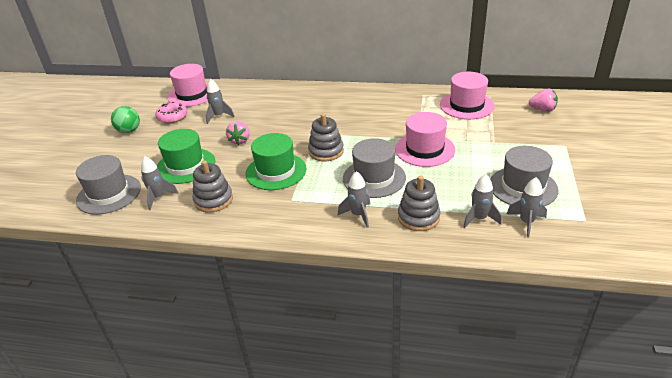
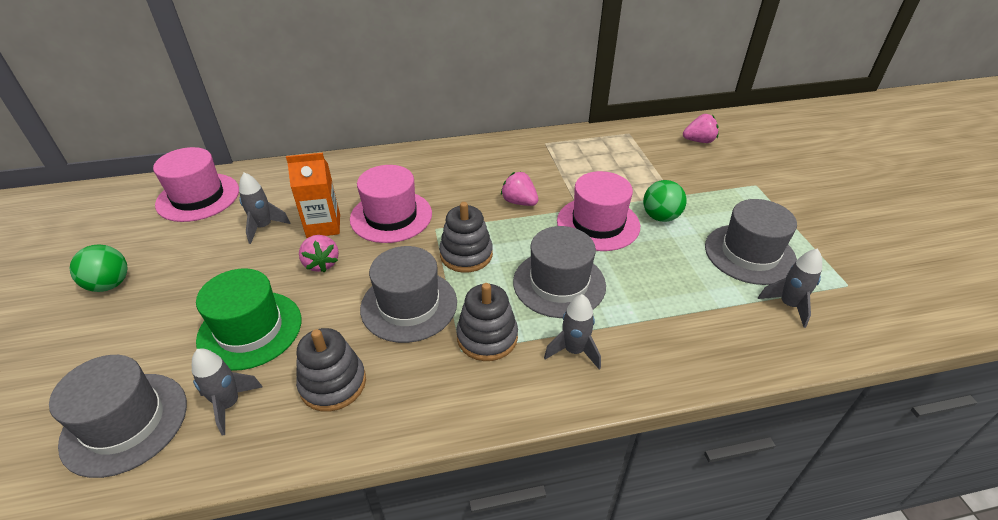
camera: 25 degrees left, 5 degrees up
pink donut [155,102,188,123] -> none
green hat [245,133,306,190] -> grey hat [360,246,457,343]
grey stacking toy [398,176,440,231] -> grey stacking toy moved to [456,283,518,361]
pink hat [440,72,495,119] -> pink hat moved to [350,165,432,243]
grey rocket [463,174,502,228] -> none
none -> orange carton [286,153,340,238]
none -> pink strawberry [501,172,538,206]
none -> green ball [643,180,687,222]

